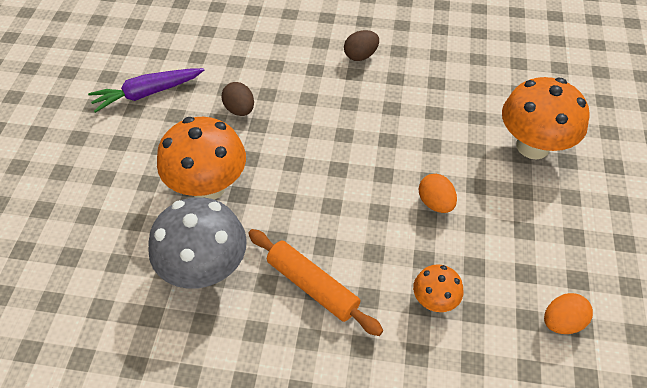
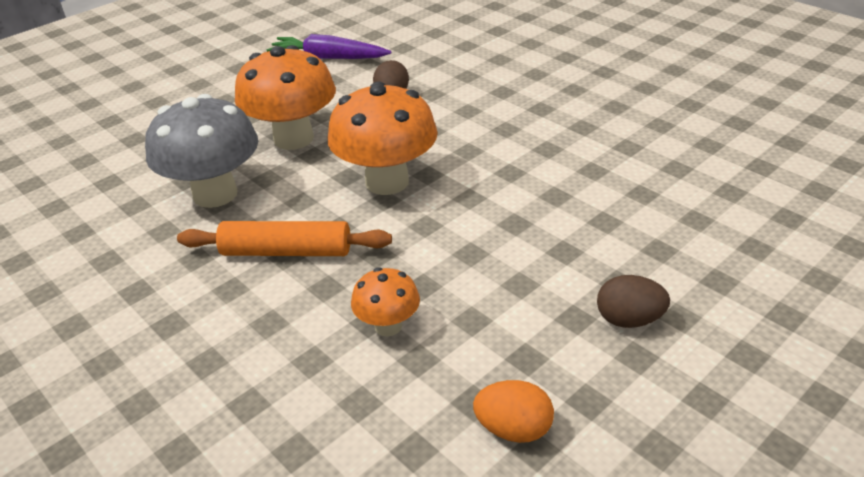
camera: 40 degrees right, 15 degrees down
orange rolling pin [248,229,383,336] -> orange rolling pin turned 75 degrees counterclockwise [177,221,392,256]
brown egg [344,30,379,61] -> brown egg moved to [597,275,670,328]
orange egg [419,174,457,213] -> none
orange mushroom [502,77,590,160] -> orange mushroom moved to [328,81,438,195]

